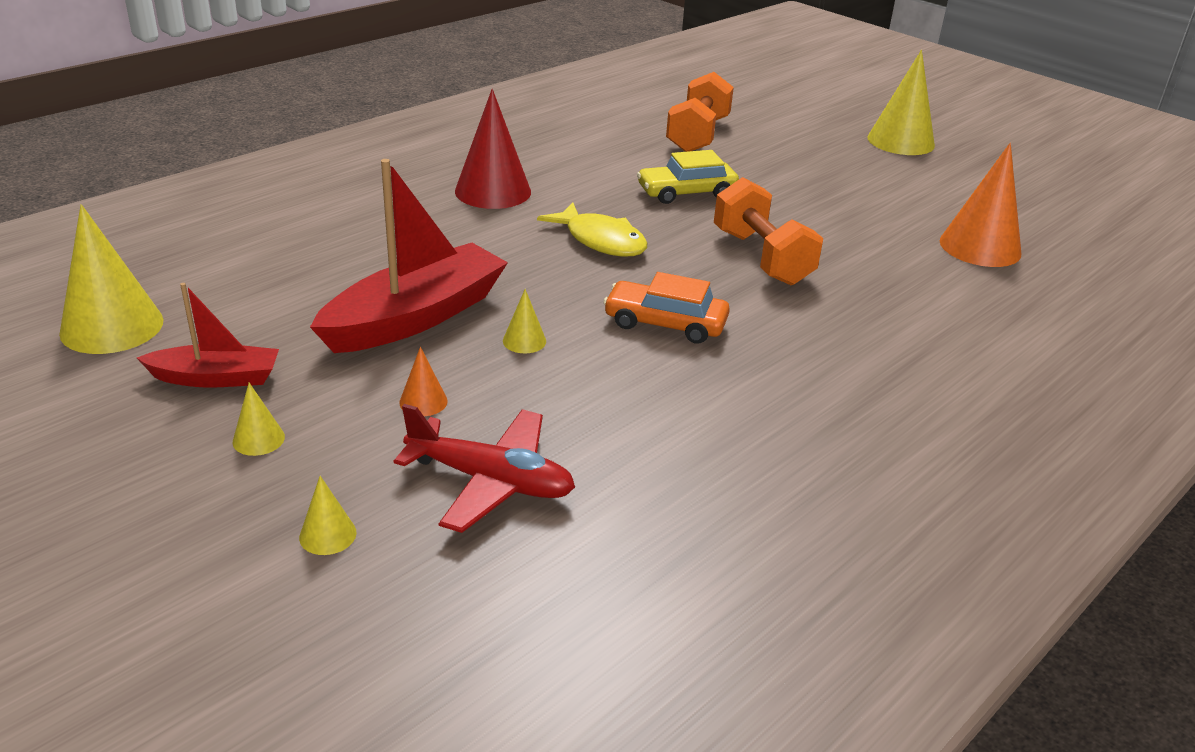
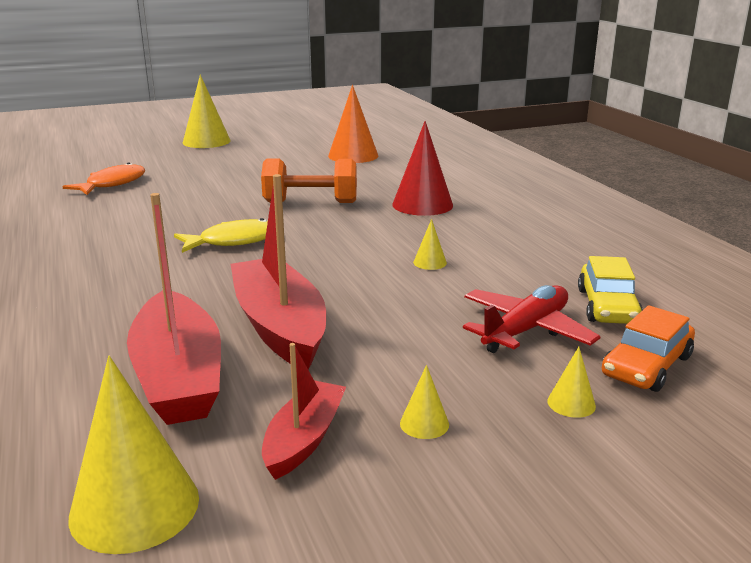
camera: 65 degrees left, 10 degrees down
orange cone [399,347,447,416] -> none
red cone [455,89,531,209] -> red cone moved to [392,121,453,216]
yellow cone [503,289,546,353] -> yellow cone moved to [413,219,447,270]
orange car [603,272,730,344] -> orange car moved to [602,305,695,392]
yellow car [637,150,739,204] -> yellow car moved to [578,256,643,324]
orange dumbbell [666,72,734,152] -> orange fish [62,162,145,195]
none -> red boat [127,193,221,425]

